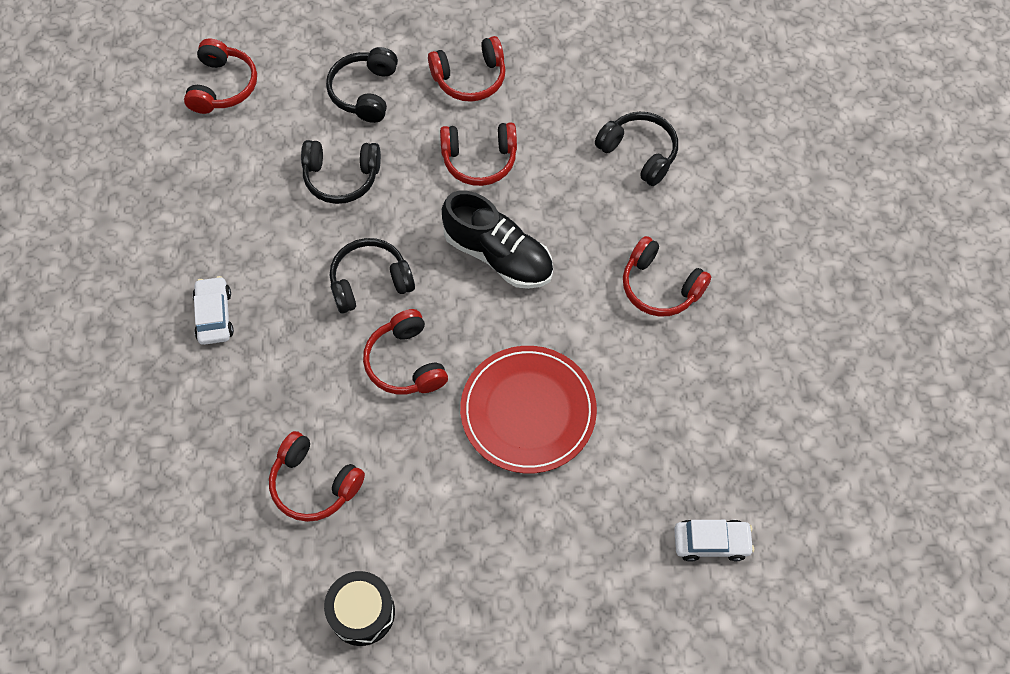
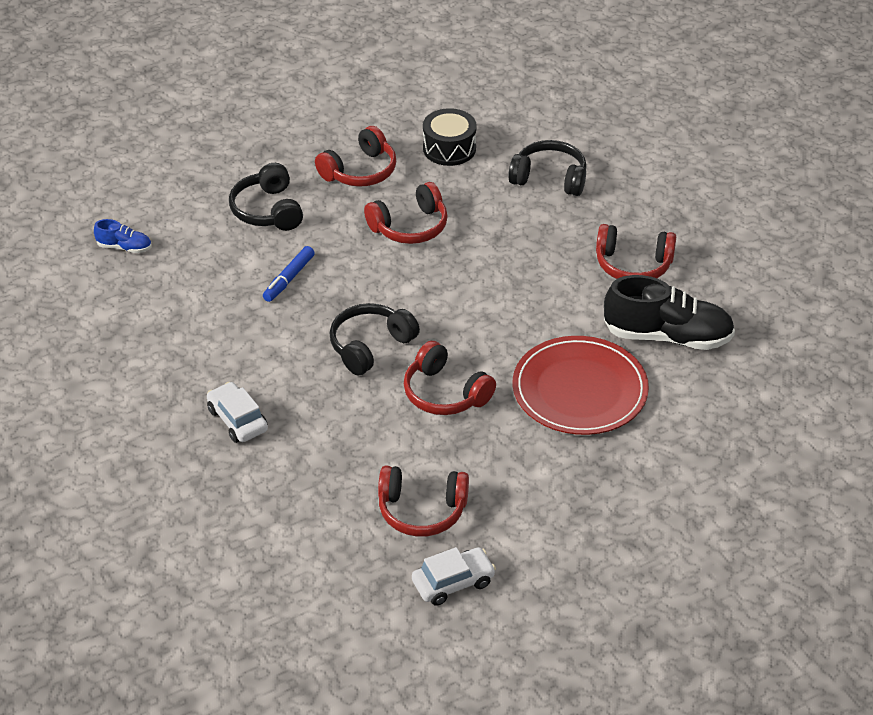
camera: 25 degrees left, 20 degrees down
red headphones [184,38,257,114] -> blue shoe [94,219,151,253]
black headphones [301,140,381,204] -> blue marker [263,246,315,302]
black drum [324,571,395,646] -> black drum moved to [423,108,477,166]
black shoe [442,191,553,289] -> black shoe moved to [604,275,735,350]
white car [674,520,754,562] -> white car moved to [412,547,496,606]

